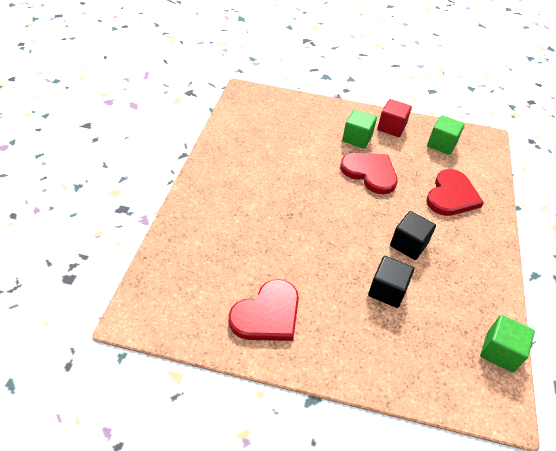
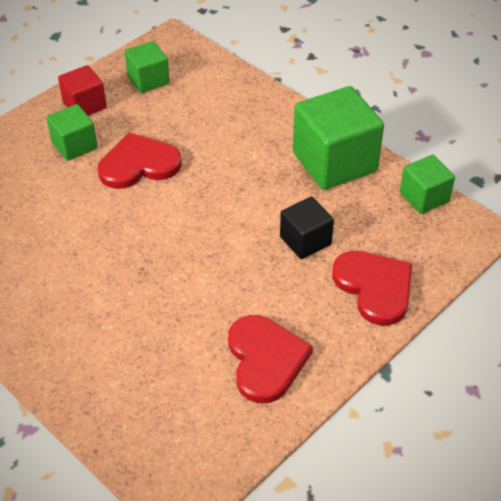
camera: 55 degrees left, 0 degrees up
black cube [390,211,436,260] -> none
red heart [426,169,484,216] -> red heart moved to [332,251,412,326]
none -> green cube [293,86,384,190]

